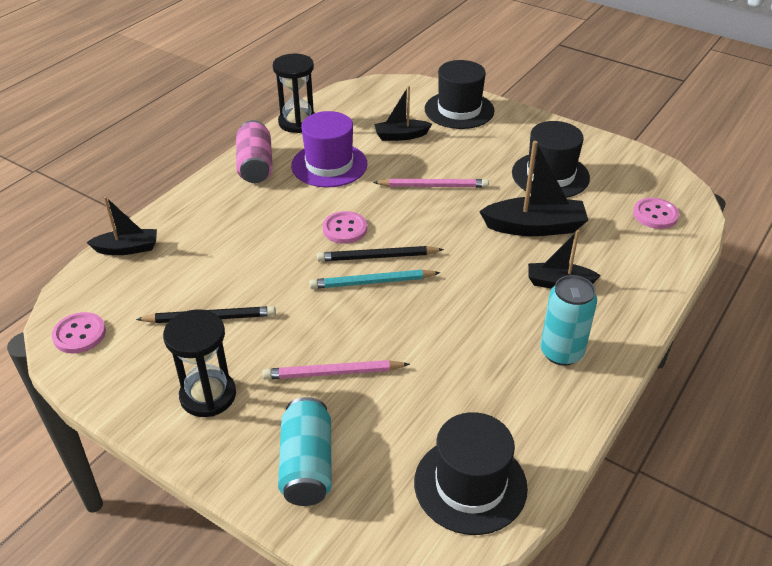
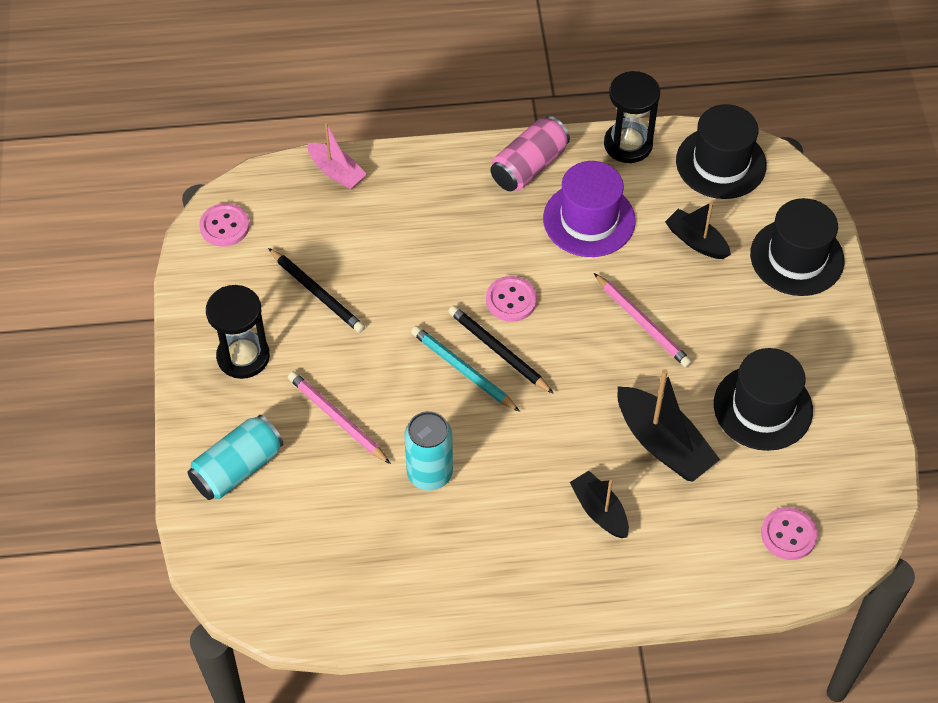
camera: 50 degrees right, 15 degrees up
black boat [87,196,157,255] -> pink boat [308,123,367,189]
black hat [414,412,528,535] -> black hat moved to [676,104,767,199]
turquoise can [540,275,597,366] -> turquoise can moved to [404,411,453,491]

